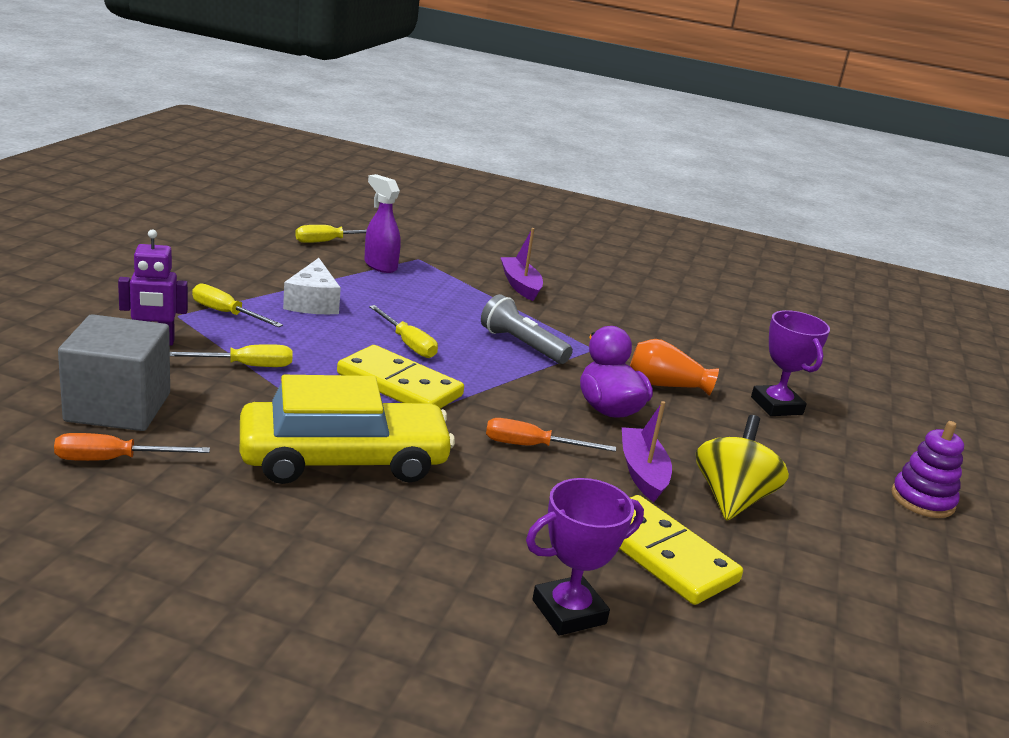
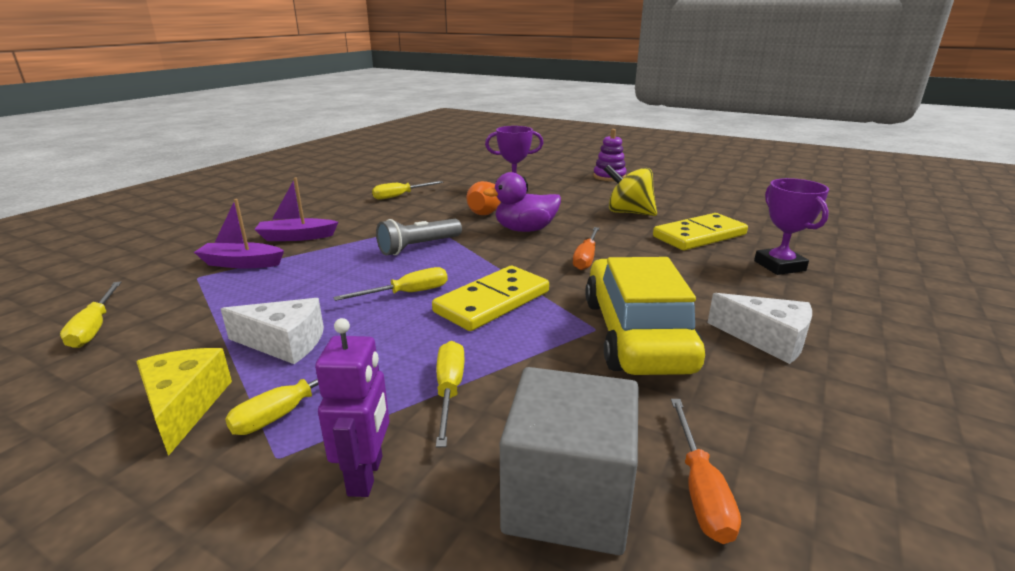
camera: 75 degrees left, 0 degrees up
purple spray bottle [364,174,401,273] -> none
purple boat [622,401,672,502] -> purple boat moved to [194,199,284,268]
none -> yellow cheese [136,348,232,456]
none -> yellow screwdriver [372,181,444,200]
none -> white cheese [707,293,812,364]

